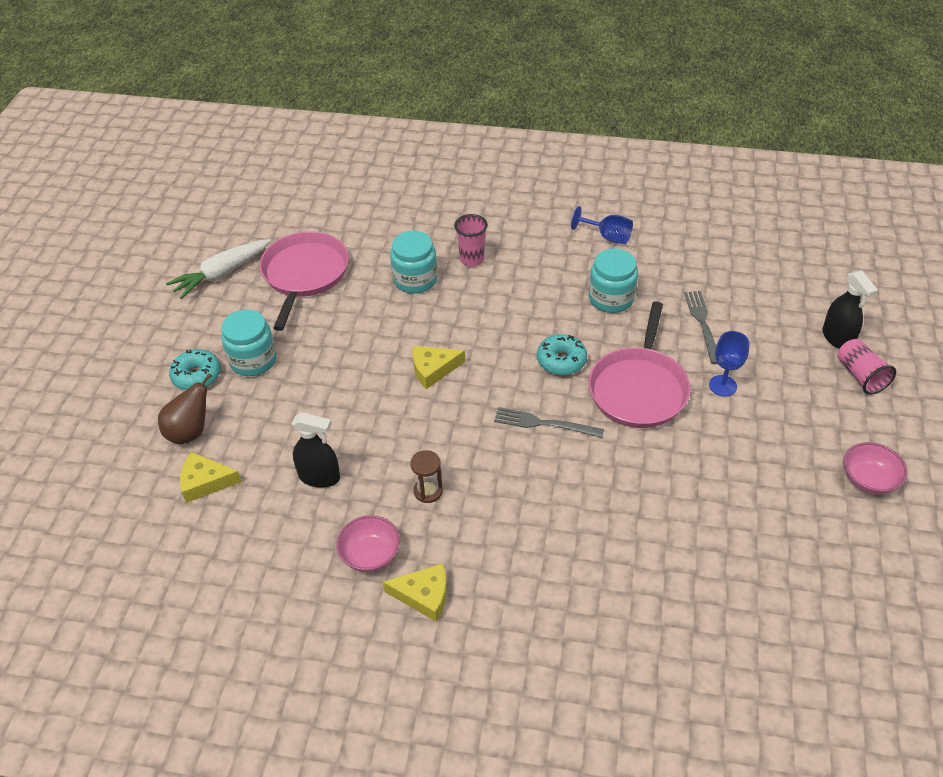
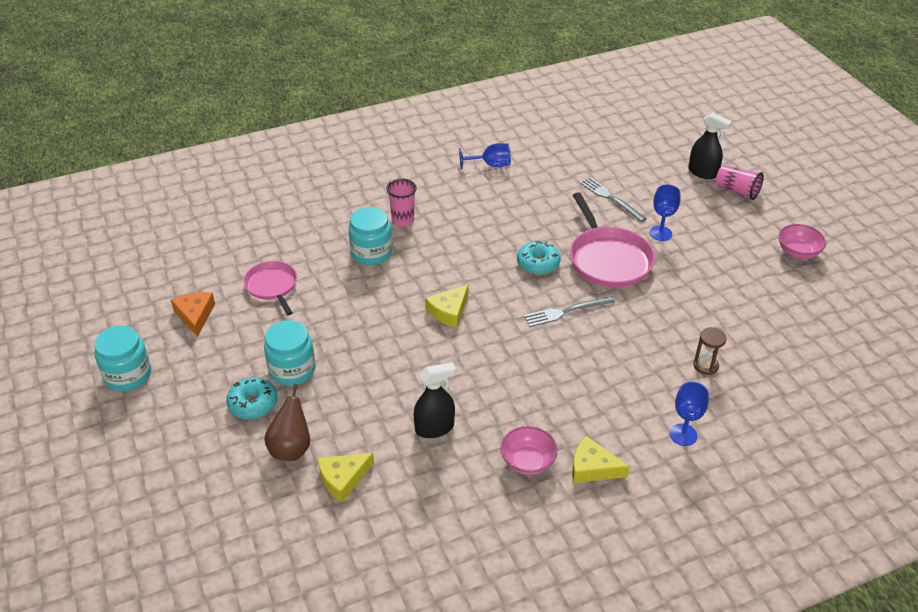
camera: 35 degrees left, 5 degrees down
white carrot [166,239,271,299] -> orange cheese [171,292,215,337]
pink pan [260,232,349,331] -> pink pan [244,261,297,315], size x0.61
yellow cheese [383,563,447,622] -> yellow cheese turned 135 degrees counterclockwise [572,436,630,483]
brown hourglass [410,450,443,503] -> brown hourglass moved to [693,327,727,375]
turquoise jar [589,248,638,313] -> turquoise jar moved to [94,326,151,391]
none -> blue goblet [670,382,709,446]

